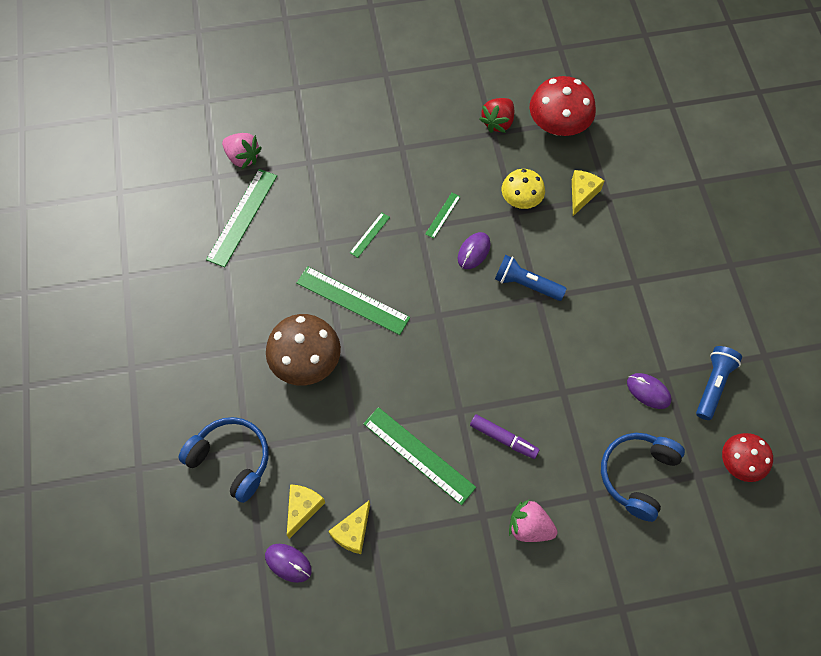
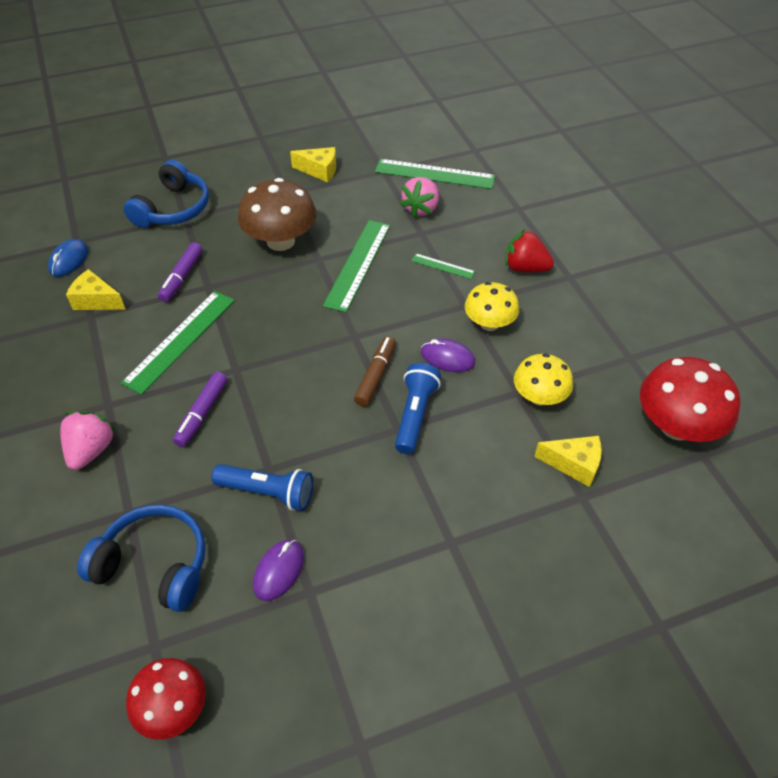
camera: 80 degrees right, 15 degrees down
pink strawberry [222,133,262,169] -> pink strawberry moved to [400,177,439,218]
purple mouse [265,544,312,583] -> blue mouse [48,239,89,277]
yellow cheese [287,484,325,539] -> yellow cheese moved to [290,147,336,183]
green ruler [425,193,460,239] -> yellow mushroom [465,282,519,331]
red strawberry [479,98,514,133] -> red strawberry moved to [505,229,554,272]
blue flashlight [696,346,742,420] -> blue flashlight moved to [212,464,313,511]
none -> purple marker [158,242,203,302]
none -> brown marker [354,336,396,407]

